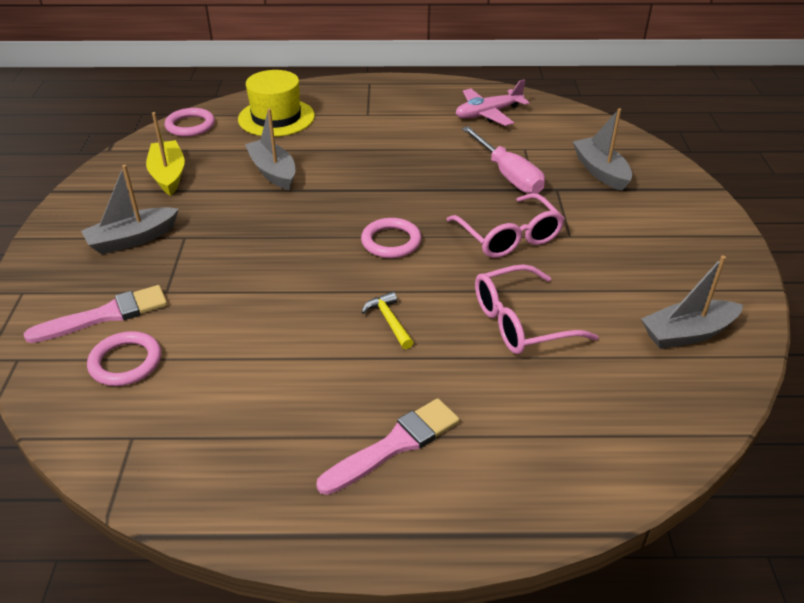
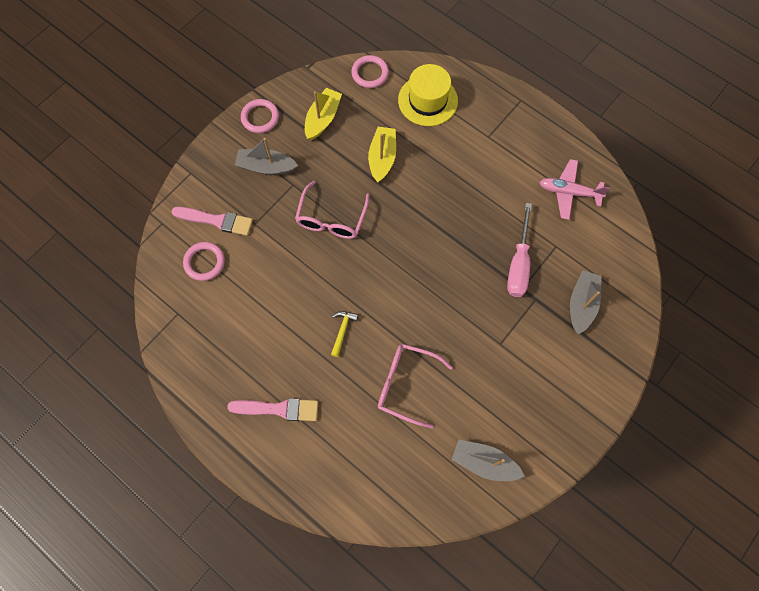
camera: 40 degrees right, 30 degrees up
grey boat [245,109,295,190] -> yellow boat [368,127,396,183]
pink ring [361,218,421,258] -> pink ring moved to [241,99,279,133]
pink glasses [447,193,565,258] -> pink glasses moved to [295,181,370,239]

